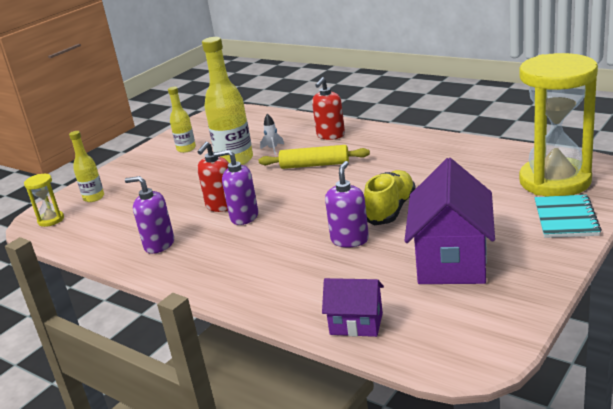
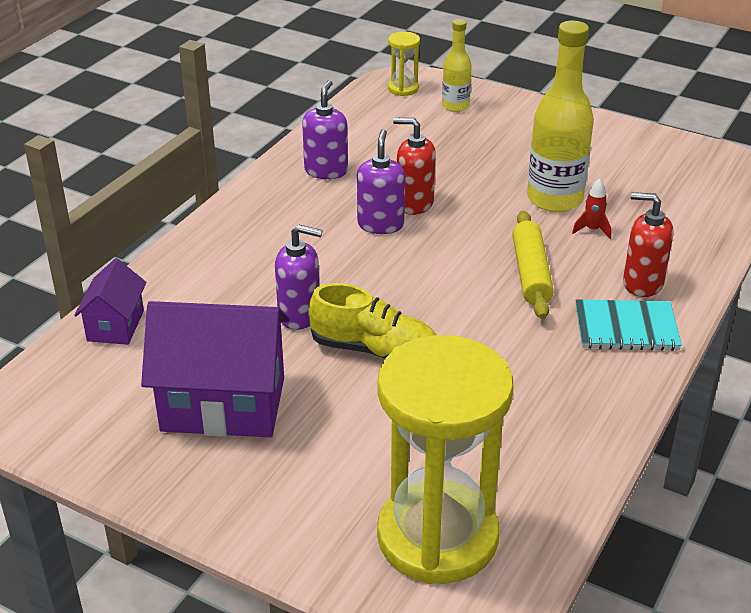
camera: 80 degrees right, 10 degrees up
yellow bottle [168,87,196,153] -> none
white rocket [260,114,284,155] -> red rocket [572,178,611,239]
turquoise notebook [534,195,602,238] -> turquoise notebook moved to [575,299,682,351]

